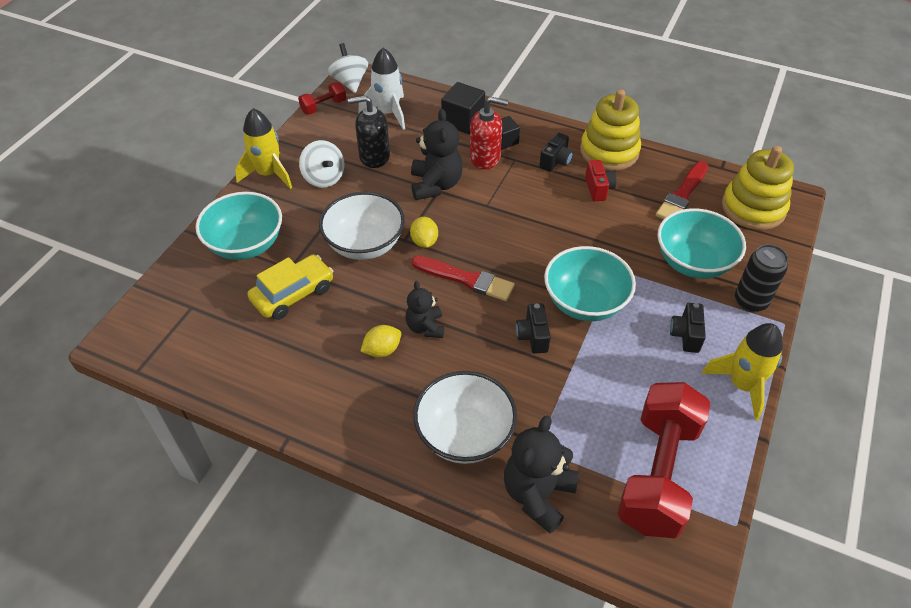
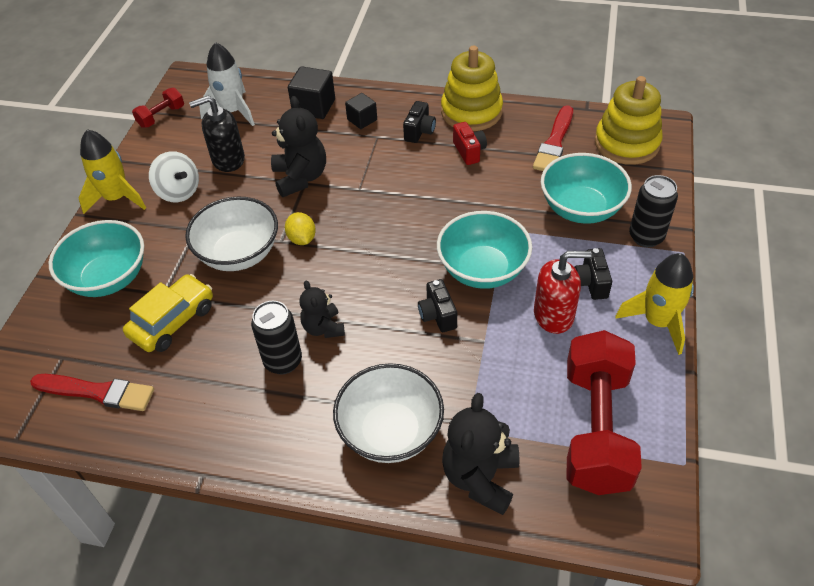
camera: 10 degrees left, 0 degrees up
white spinning top [328,43,368,93] -> none
yellow lemon [360,325,401,358] -> black can [251,301,302,375]
red brush [412,256,515,301] -> red brush moved to [30,374,154,411]
red soap dispenser [470,97,508,169] -> red soap dispenser moved to [534,251,592,334]

